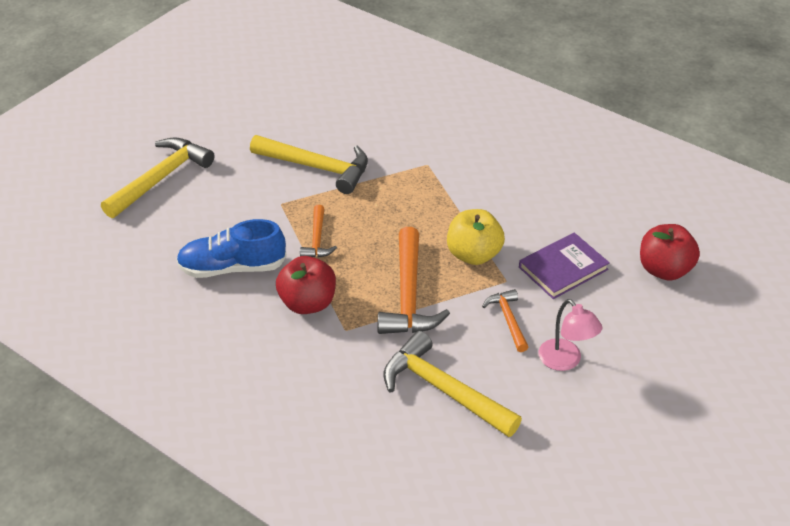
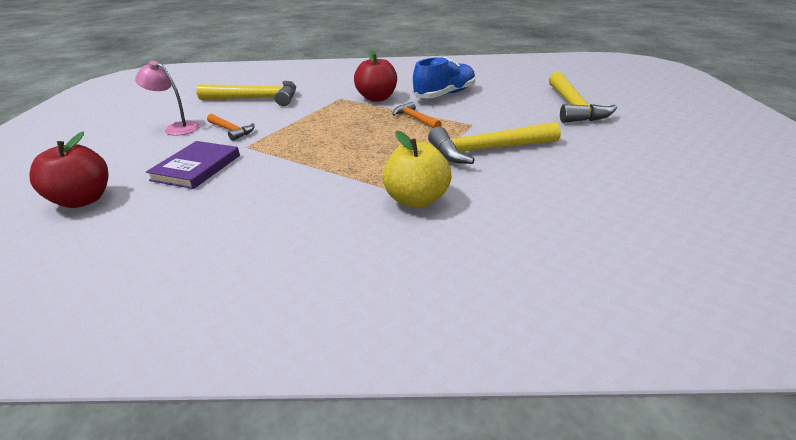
camera: 145 degrees right, 10 degrees down
orange hammer [378,227,450,334] -> none
yellow apple [447,209,505,265] -> yellow apple moved to [383,131,452,208]

